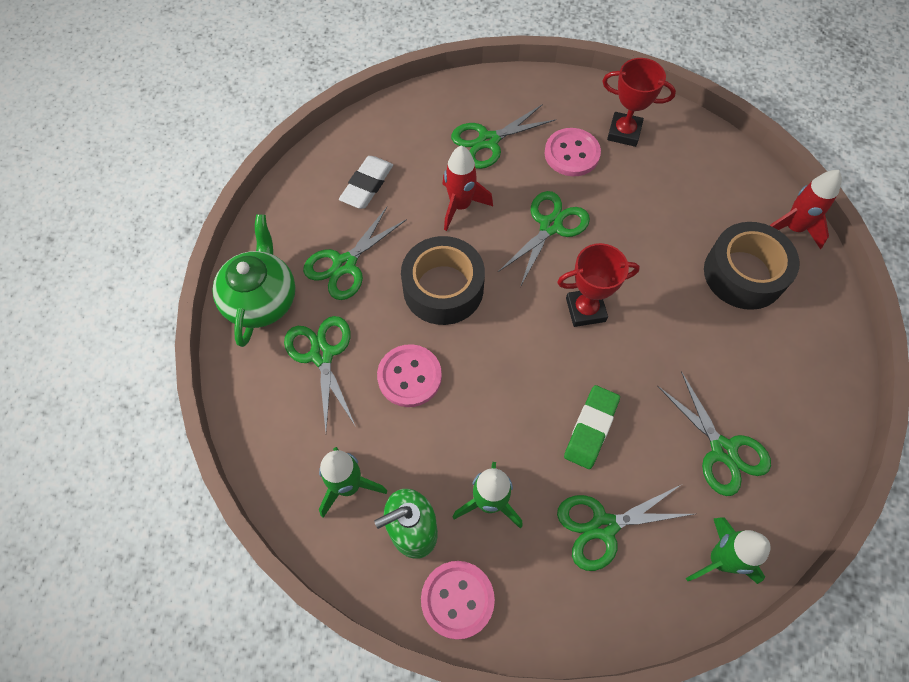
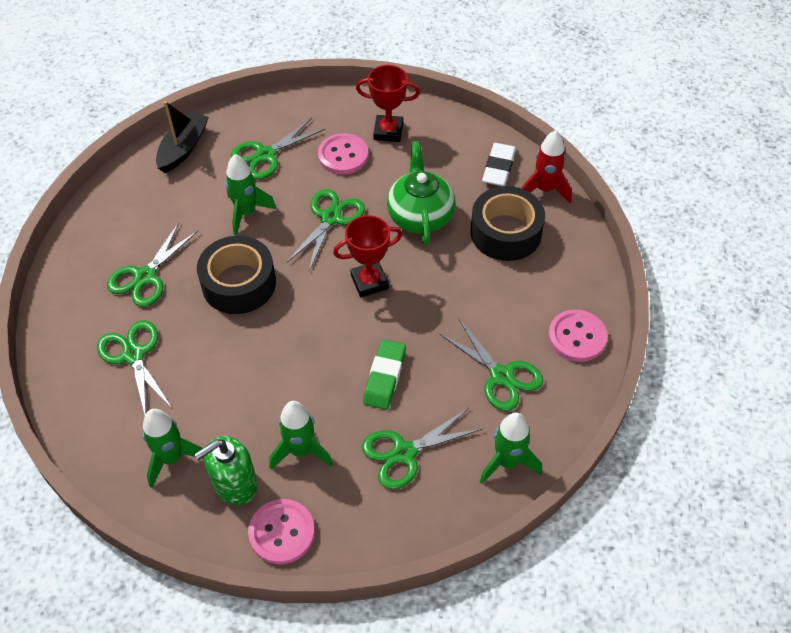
camera: 10 degrees left, 10 degrees down
green teapot [213,214,295,347] -> green teapot moved to [387,141,456,245]
white eraser [339,156,393,209] -> white eraser moved to [482,143,516,186]
pink button [377,344,442,407] -> pink button moved to [548,310,607,362]
red rocket [442,145,493,231] -> green rocket [225,154,277,235]
none -> black boat [156,101,209,173]

